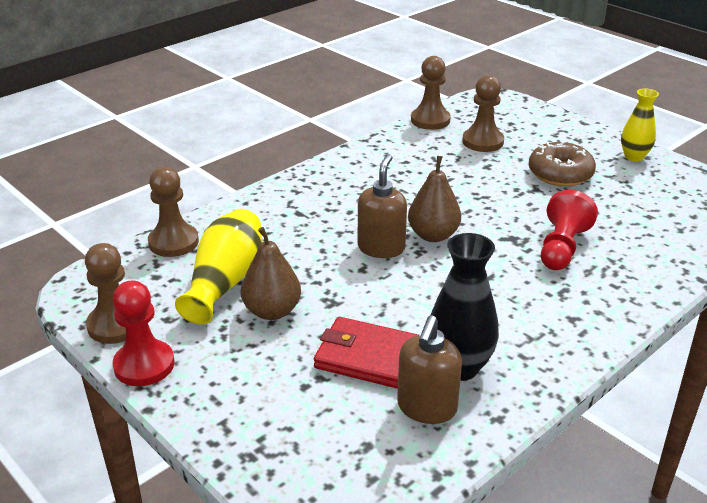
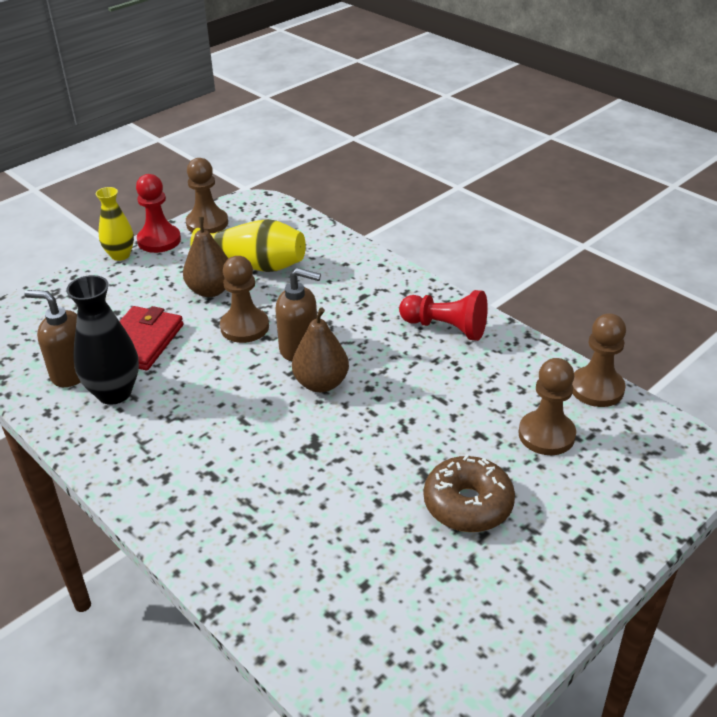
camera: 90 degrees right, 5 degrees up
brown pawn [148,167,199,257] -> brown pawn moved to [220,256,269,343]
red pawn [541,190,598,270] -> red pawn moved to [399,290,488,341]
yellow vase [621,88,659,162] -> yellow vase moved to [96,187,134,261]

